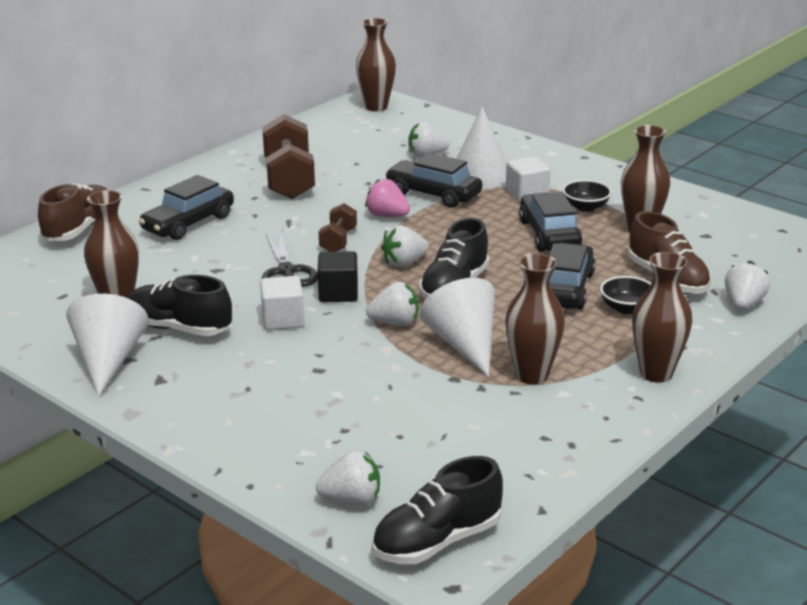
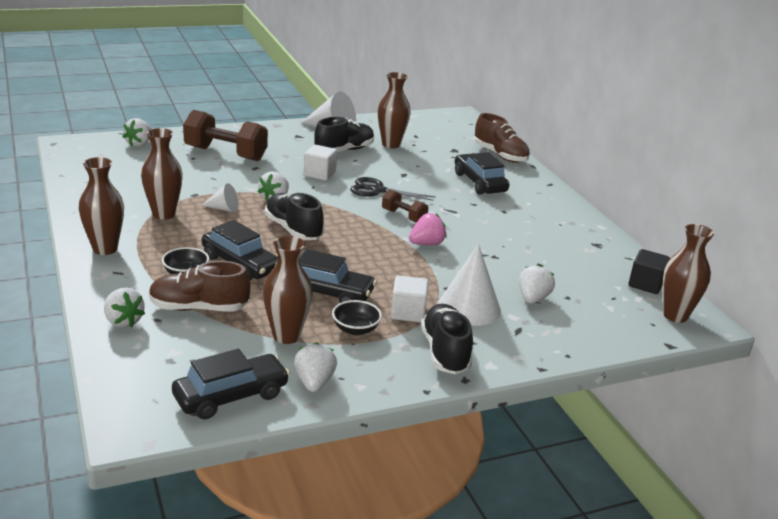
camera: 115 degrees right, 0 degrees up
brown dumbbell [262,114,315,199] -> brown dumbbell moved to [183,110,268,161]
black cube [318,251,358,302] -> black cube moved to [629,249,670,294]
black shoe [372,456,503,564] -> black shoe moved to [421,304,473,374]
white strawberry [381,225,429,267] -> white strawberry moved to [294,342,337,392]
black car [385,153,482,208] -> black car moved to [172,349,290,419]
white cone [420,278,495,378] -> white cone [201,183,239,212], size x0.54

